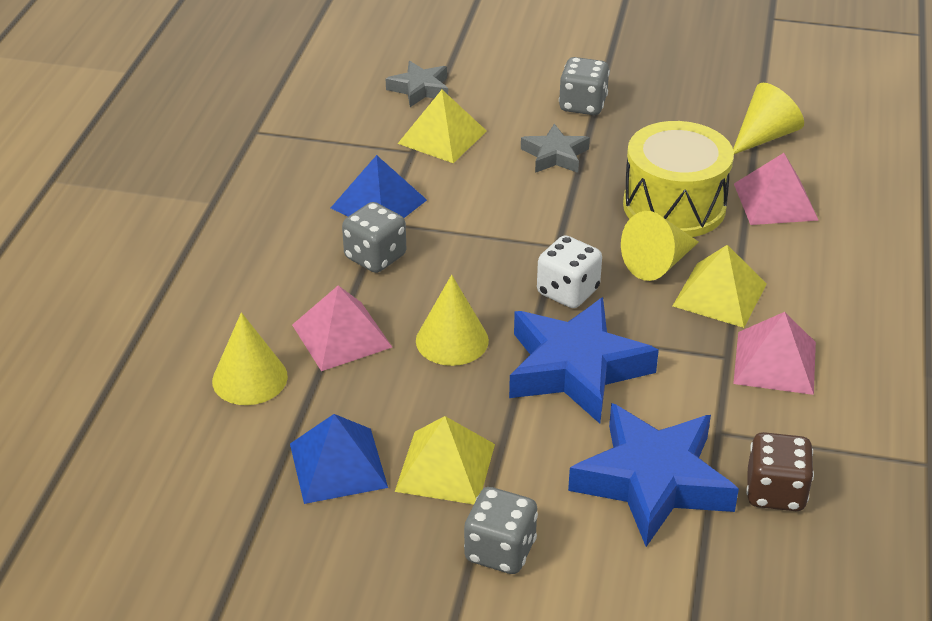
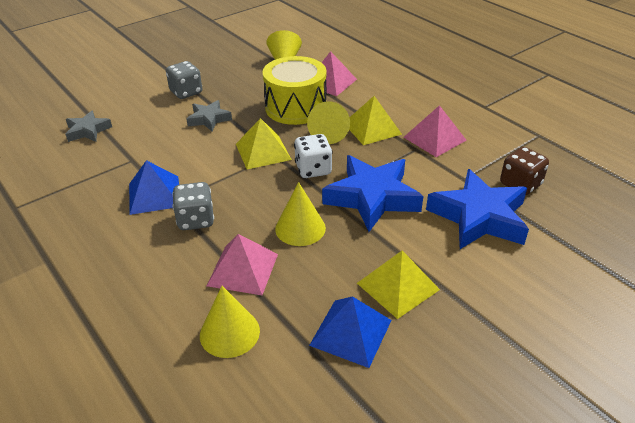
camera: 50 degrees left, 0 degrees up
yellow pyramid [398,90,487,163] -> yellow pyramid moved to [236,118,292,169]
grey dice [464,487,538,574] -> none

